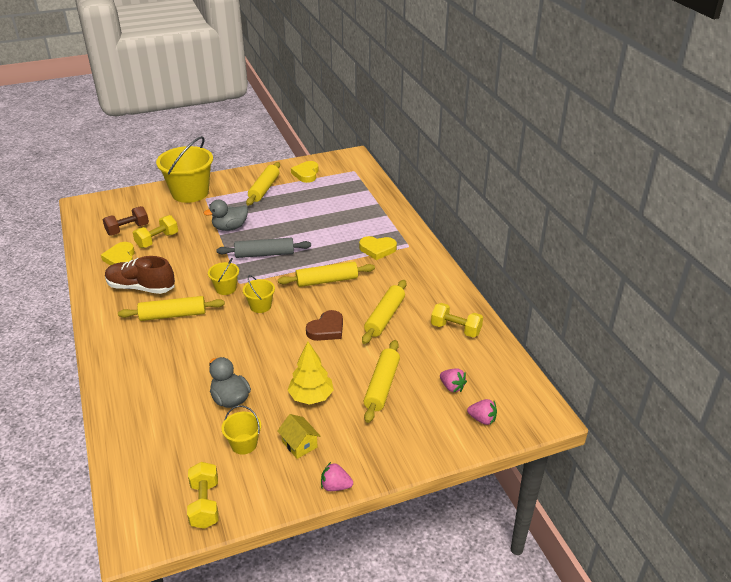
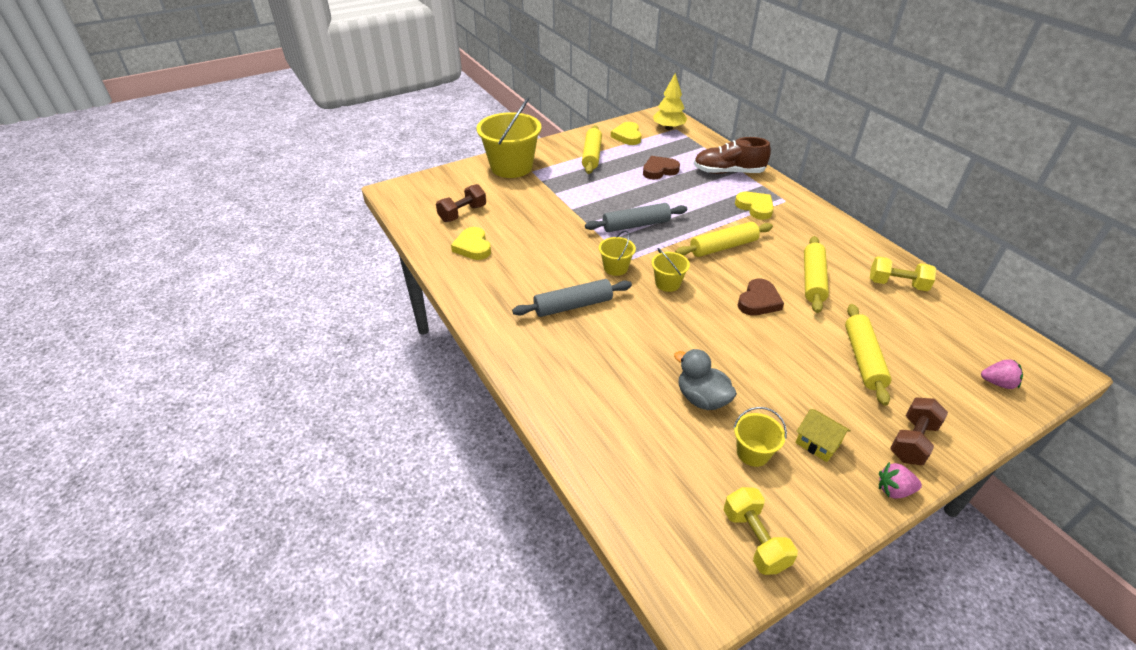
camera: 10 degrees left, 5 degrees up
brown shoe [105,256,175,294] -> brown shoe moved to [694,137,771,174]
yellow rolling pin [118,296,225,321] -> grey rolling pin [512,279,632,317]
yellow dumbbell [133,215,178,248] -> none
grey duck [203,200,248,231] -> none
yellow tree [287,342,334,405] -> yellow tree moved to [653,73,687,130]
yellow heart [359,236,397,260] -> yellow heart turned 120 degrees counterclockwise [735,192,774,220]
pink strawberry [440,368,467,392] -> none
none -> brown heart [643,156,680,179]
none -> brown dumbbell [890,398,948,465]

